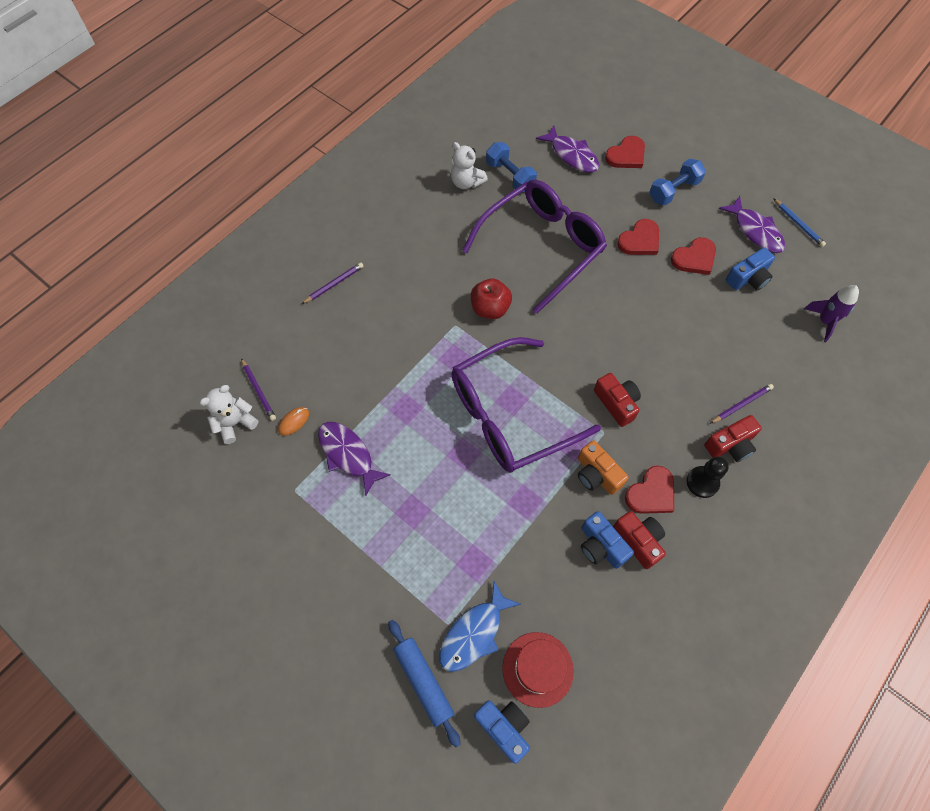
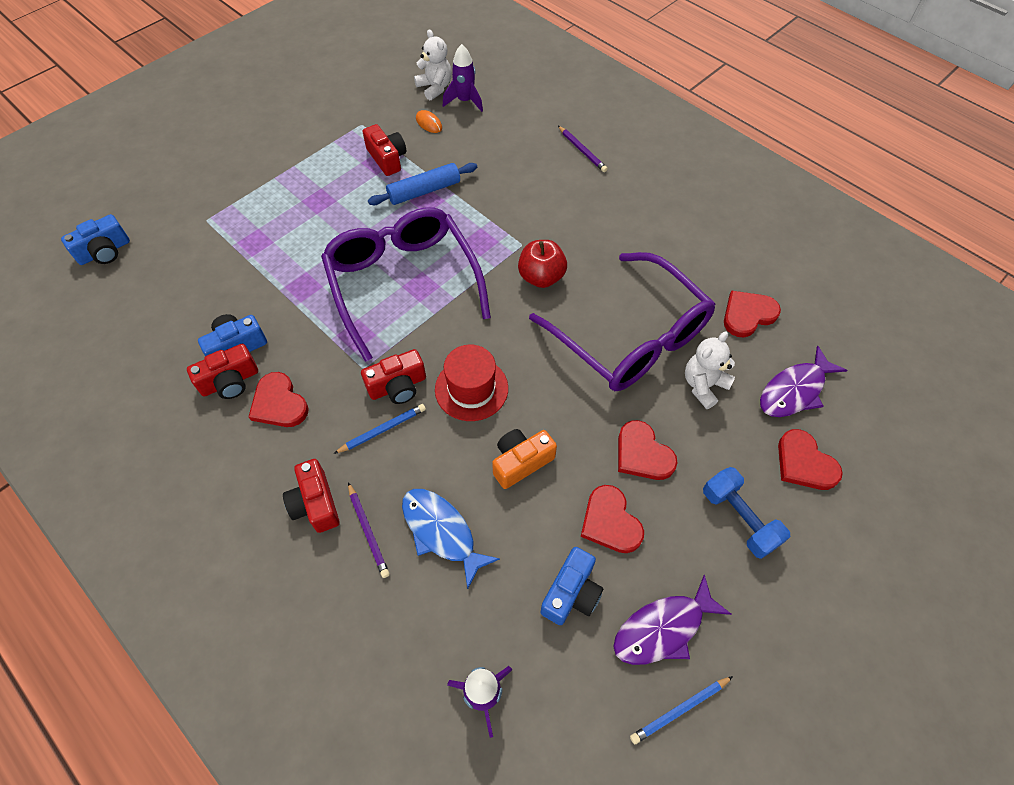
camera: 95 degrees right, 5 degrees down
purple pencil [241,358,276,421] -> purple rocket [443,44,483,112]
purple fish [318,422,391,496] -> red camera [363,124,406,176]
blue rolling pin [388,620,461,747] -> blue rolling pin moved to [368,163,477,205]
blue fish [439,581,521,672] -> blue fish moved to [402,489,500,589]
white teddy bear [451,142,488,189] -> white teddy bear moved to [685,332,735,409]
blue dumbbell [486,142,537,192] -> red heart [724,290,781,337]
red hat [502,632,574,708] -> red hat moved to [435,345,508,421]
orange camera [578,440,629,495] -> orange camera moved to [492,429,557,489]
black pawn [687,456,729,498] -> none
blue camera [726,247,775,290] -> blue camera turned 120 degrees counterclockwise [541,547,603,625]
none -> blue pencil [334,404,426,454]

